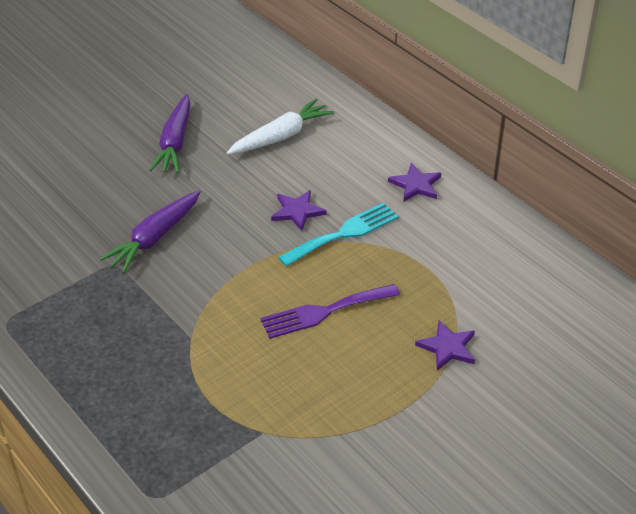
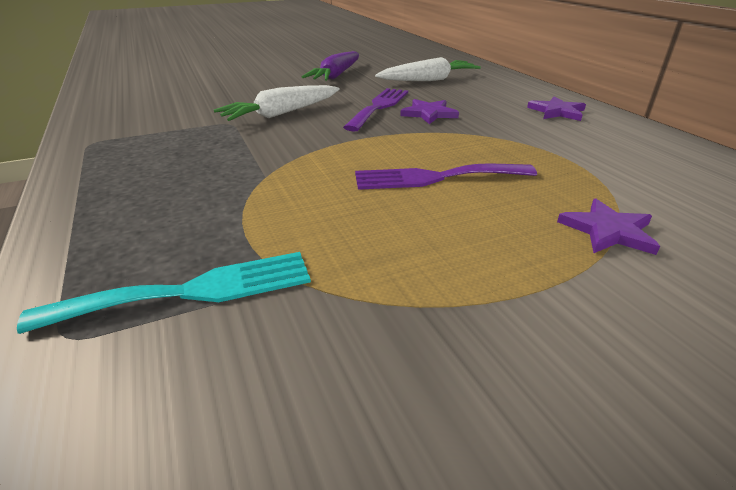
camera: 15 degrees right, 10 degrees down
purple carrot [100,190,201,273] -> white carrot [214,85,339,121]
turquoise fork [278,202,399,266] -> turquoise fork moved to [17,252,311,334]
none -> purple fork [343,88,408,132]

